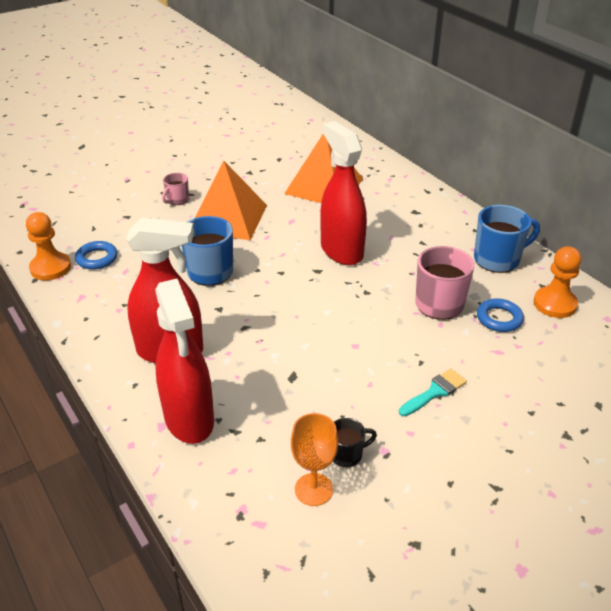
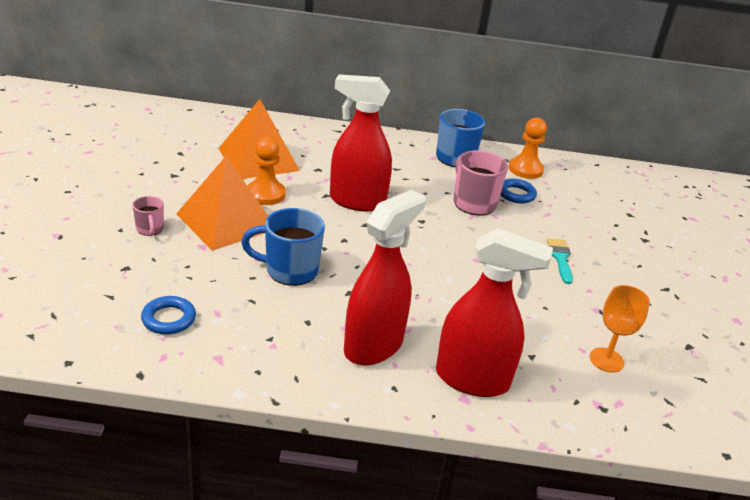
camera: 55 degrees left, 5 degrees down
orange pawn [26,212,71,280] -> orange pawn moved to [247,136,286,205]
black mug [333,418,377,467] -> none

